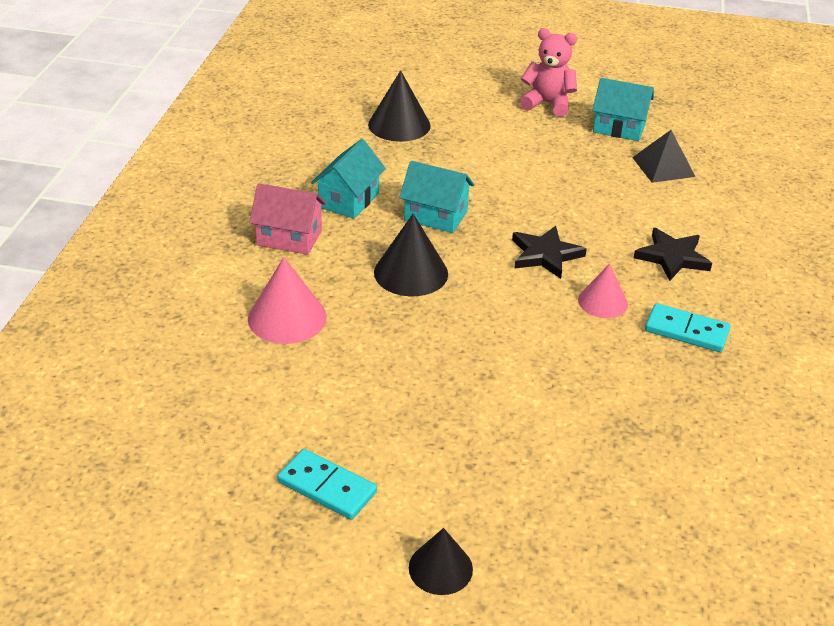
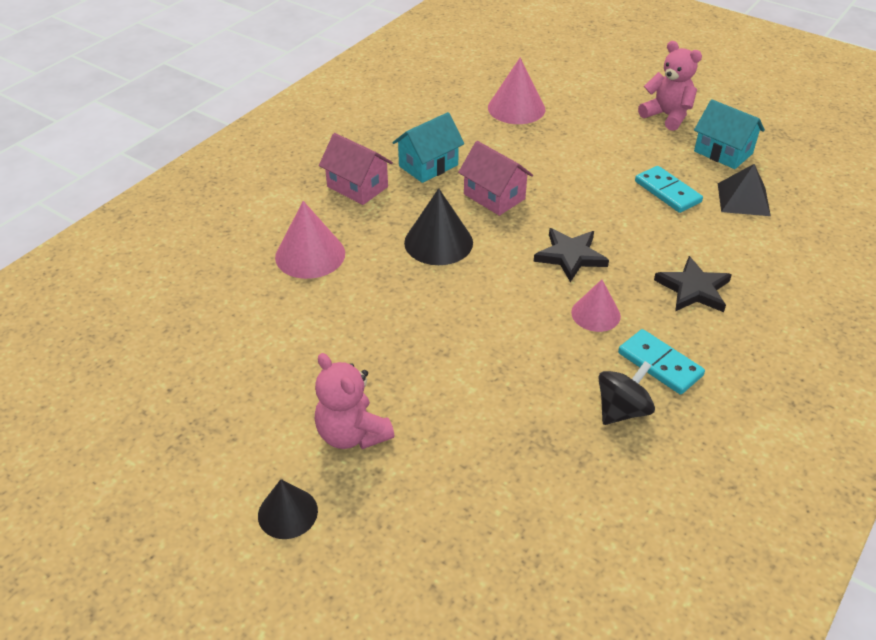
camera: 25 degrees right, 5 degrees up
turquoise domino [277,449,377,520] -> turquoise domino moved to [635,166,703,213]
black cone [368,70,431,142] -> pink cone [488,58,545,124]
turquoise house [399,161,474,233] -> pink house [458,141,533,216]
none -> pink teddy bear [315,353,395,449]
none -> black spinning top [598,361,655,425]

